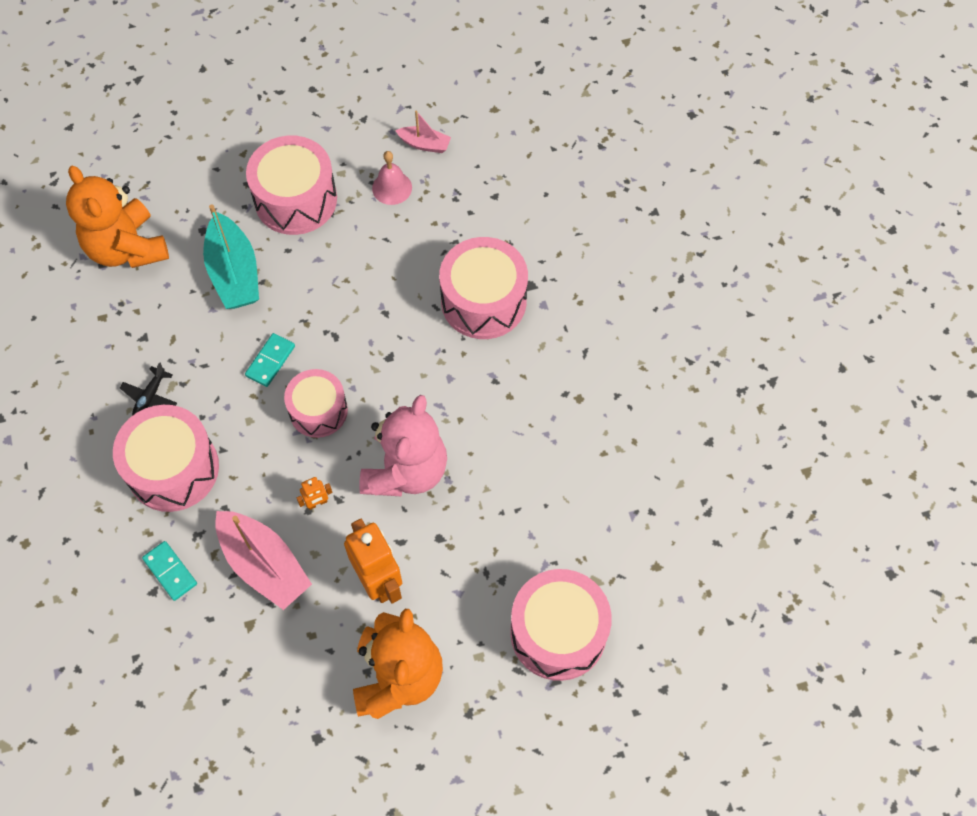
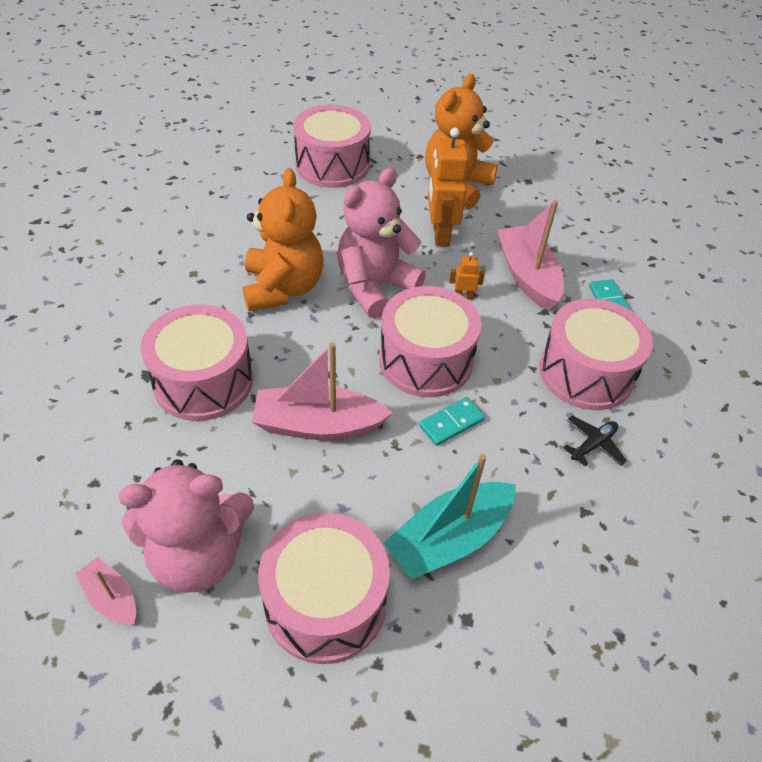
camera: 155 degrees left, 15 degrees down
orange teddy bear [66,166,169,268] -> orange teddy bear moved to [243,168,324,311]
turquoise boat [203,205,259,309] -> turquoise boat turned 135 degrees counterclockwise [384,454,516,580]
pink drum [284,369,348,438] -> pink drum [379,286,481,397], size x1.53
pink bell [372,151,412,205] -> pink teddy bear [119,459,254,593]
none -> pink boat [252,342,392,440]

